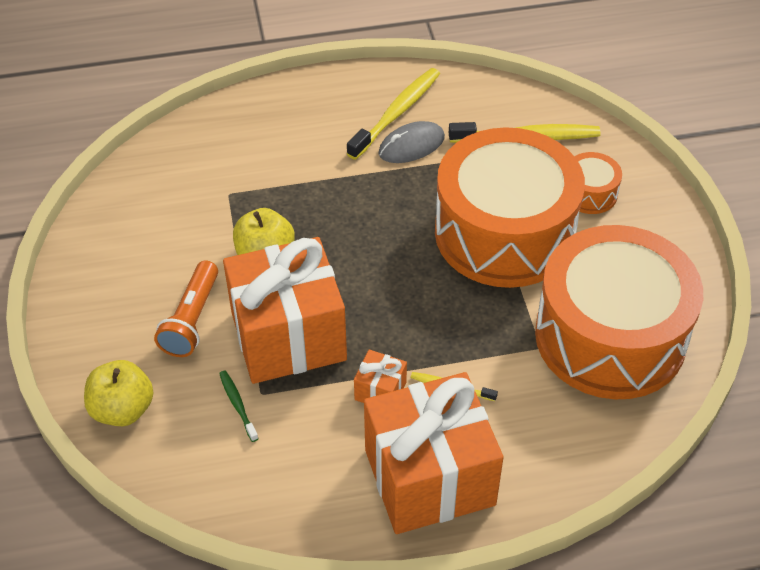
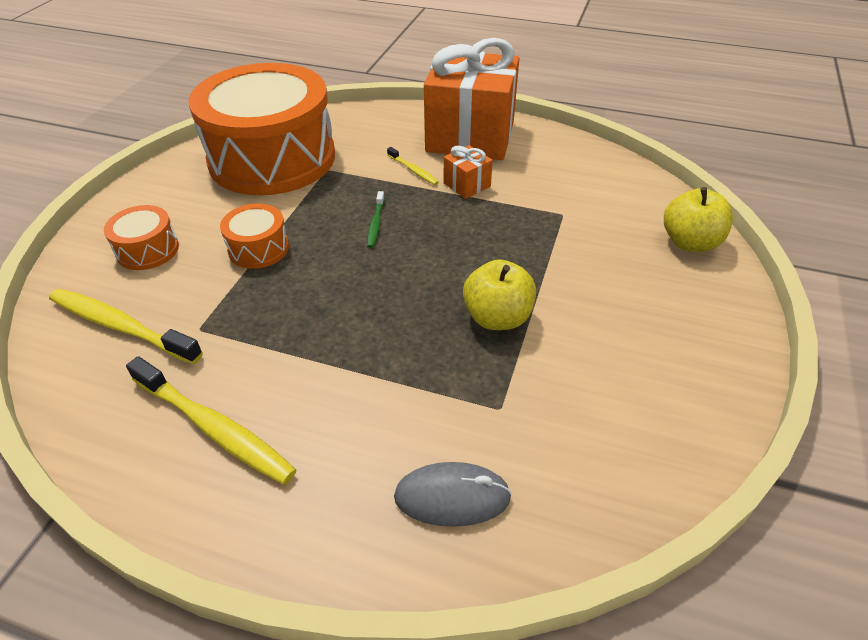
camera: 150 degrees left, 5 degrees down
orange flashlight [154,260,218,357] -> none
green toothbrush [219,371,259,442] -> green toothbrush moved to [367,191,385,248]
orange gift [223,237,347,384] -> none
yellow toothbrush [347,68,440,160] -> yellow toothbrush turned 120 degrees counterclockwise [126,356,296,485]
grey mouse [378,121,445,163] -> grey mouse moved to [394,462,512,527]
orange drum [435,127,585,288] -> orange drum [220,204,289,269], size x0.41

